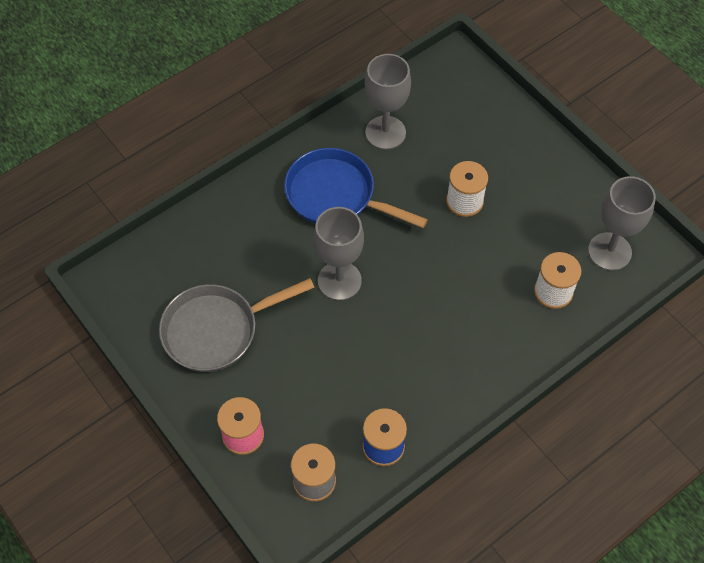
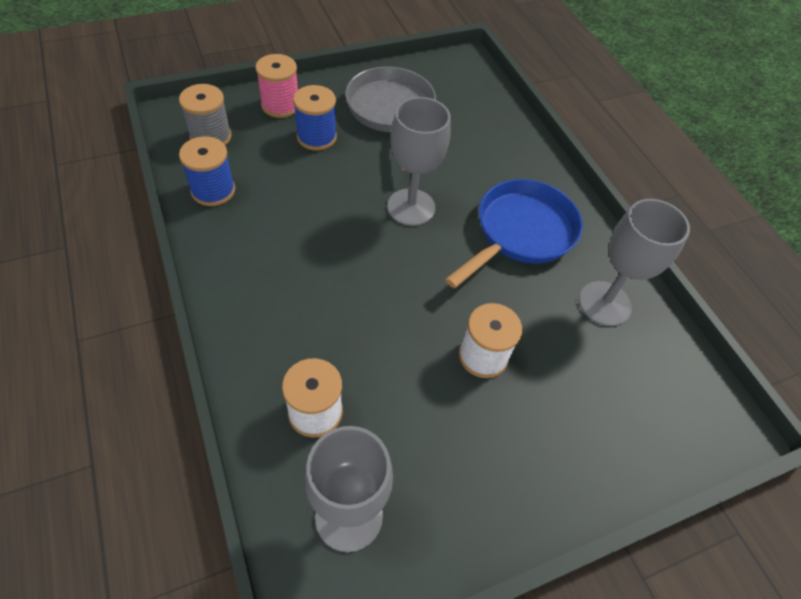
camera: 100 degrees right, 5 degrees down
none -> blue spool [293,85,337,151]

